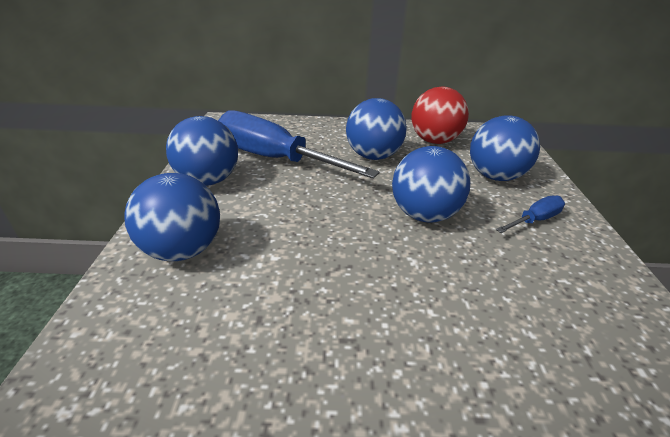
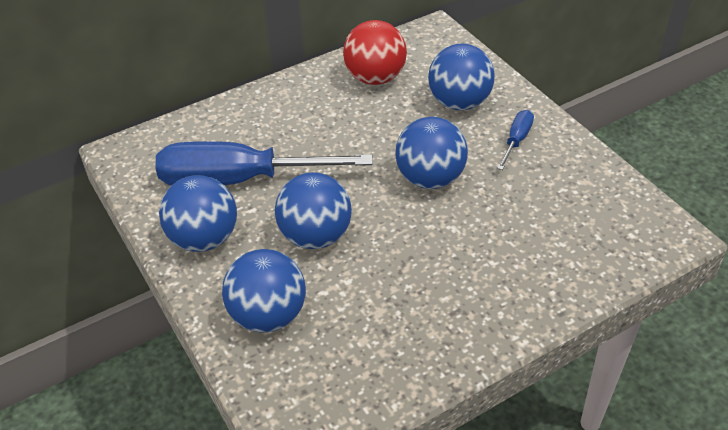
camera: 30 degrees left, 10 degrees up
blue ball [346,98,407,160] -> blue ball moved to [275,172,352,249]

